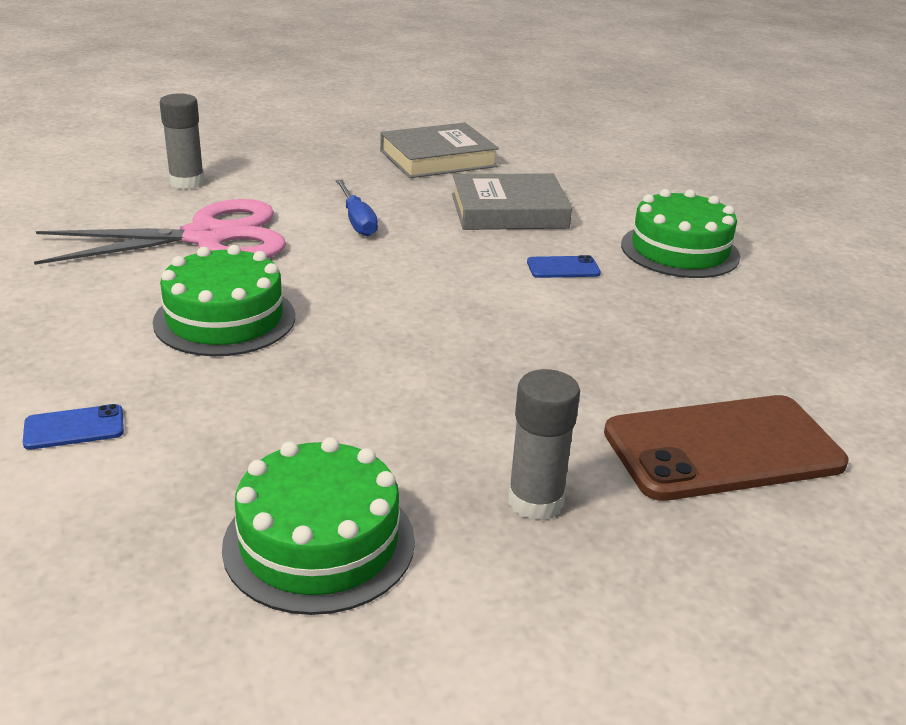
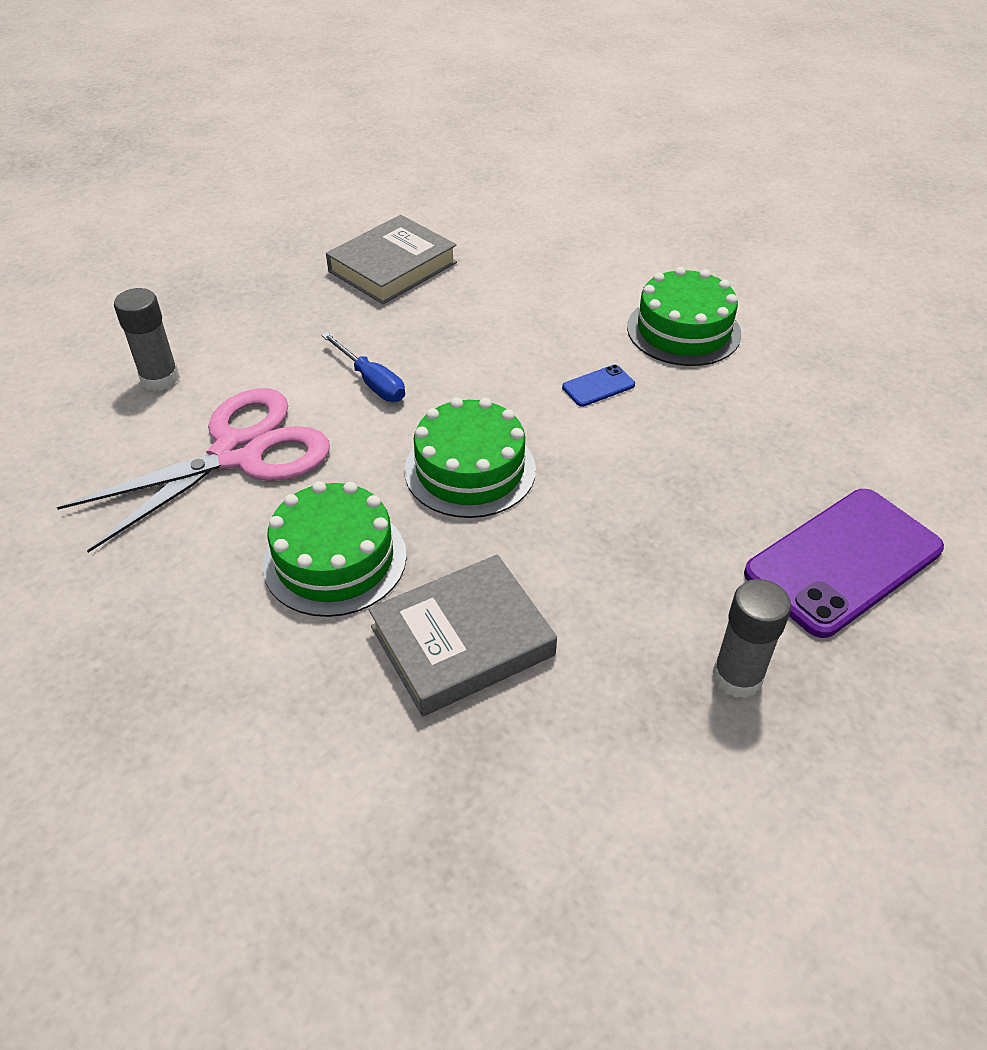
camera: 20 degrees left, 15 degrees up
blue phone [23,404,124,450] -> none
green cake [222,437,415,615] -> green cake moved to [405,397,536,518]
grey book [452,174,572,230] -> grey book moved to [368,554,557,716]
brown phone [604,395,848,501] -> purple phone [744,489,944,638]

